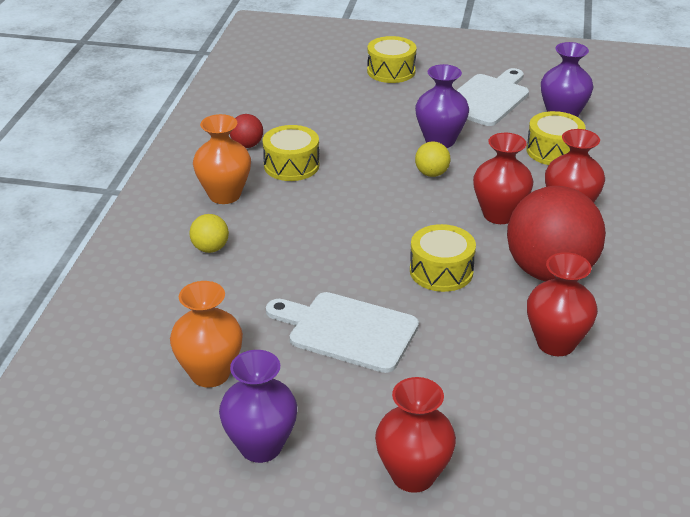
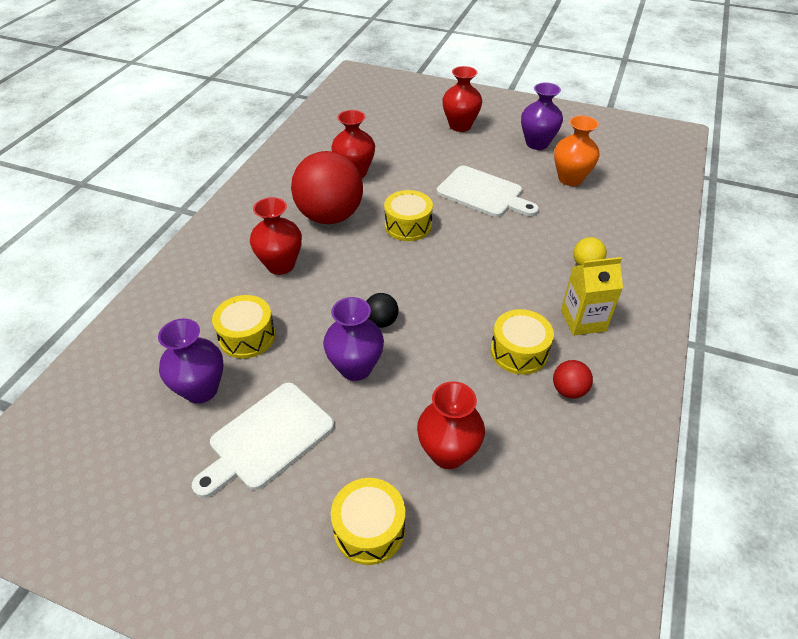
camera: 170 degrees left, 10 degrees up
orange vase [193,114,251,204] -> yellow carton [561,257,623,336]
yellow ball [415,142,450,177] -> black ball [366,293,398,328]
red vase [473,133,533,224] -> red vase moved to [417,381,485,469]

